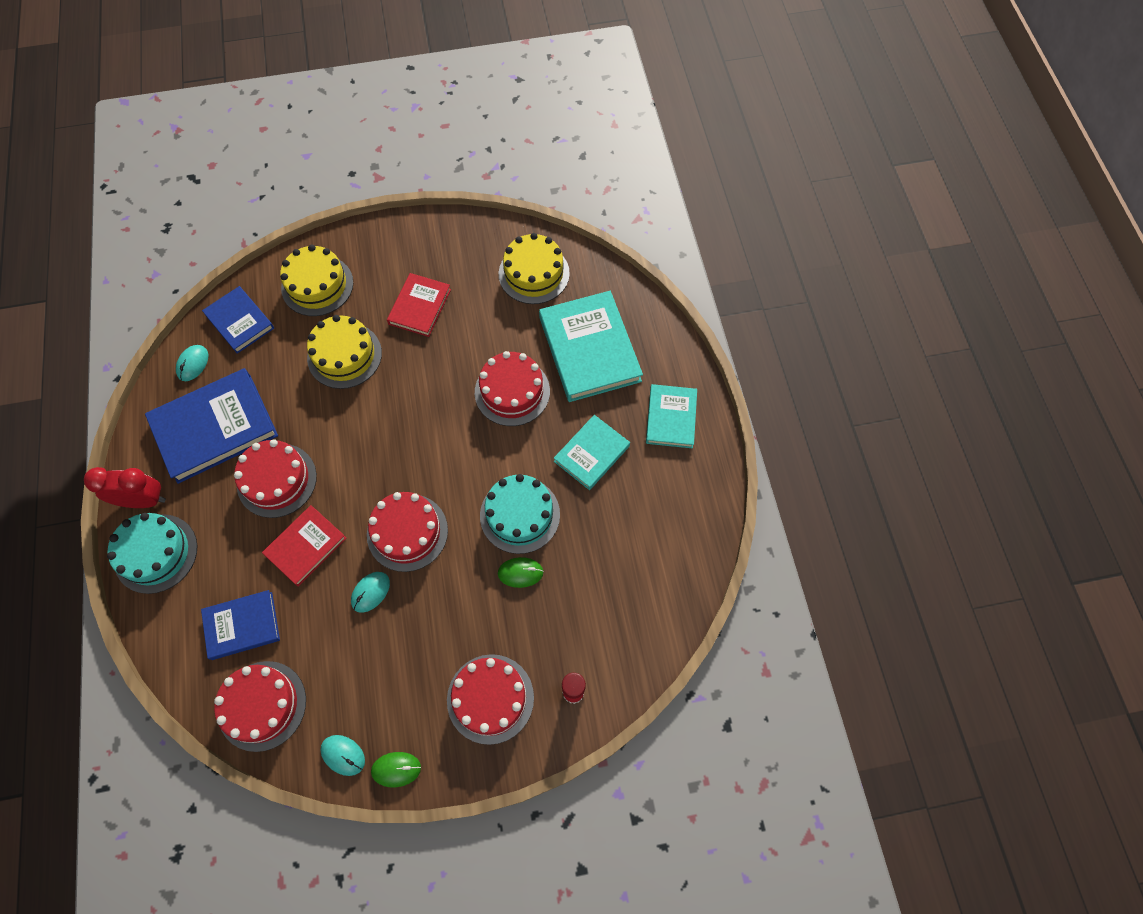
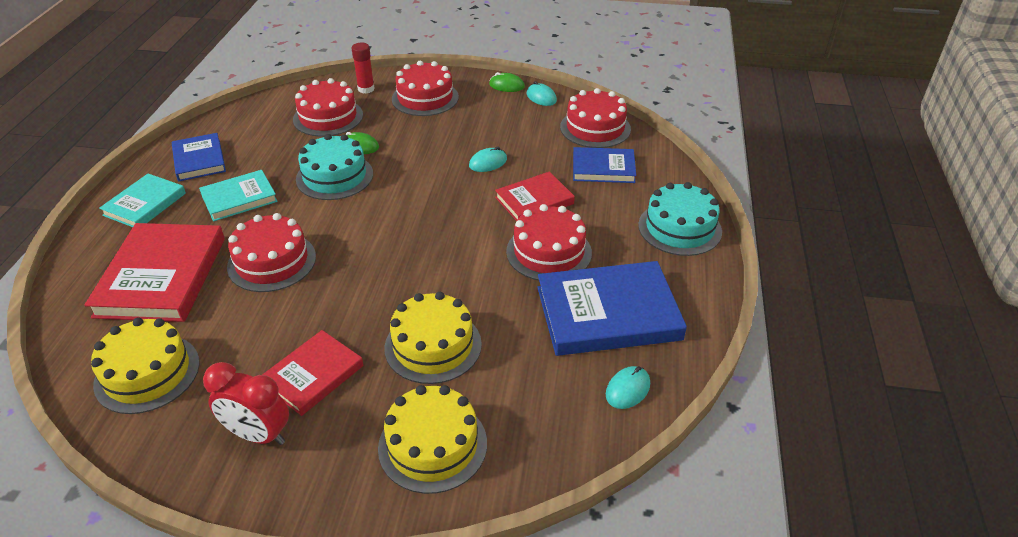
camera: 160 degrees left, 25 degrees down
red clock [84,467,166,508] -> red clock moved to [203,362,289,445]
blue book [202,286,274,354] -> blue book moved to [172,133,226,181]
red cake [367,492,448,572] -> red cake moved to [293,78,363,137]
turquoise book [539,291,643,402] -> red book [84,223,225,322]

